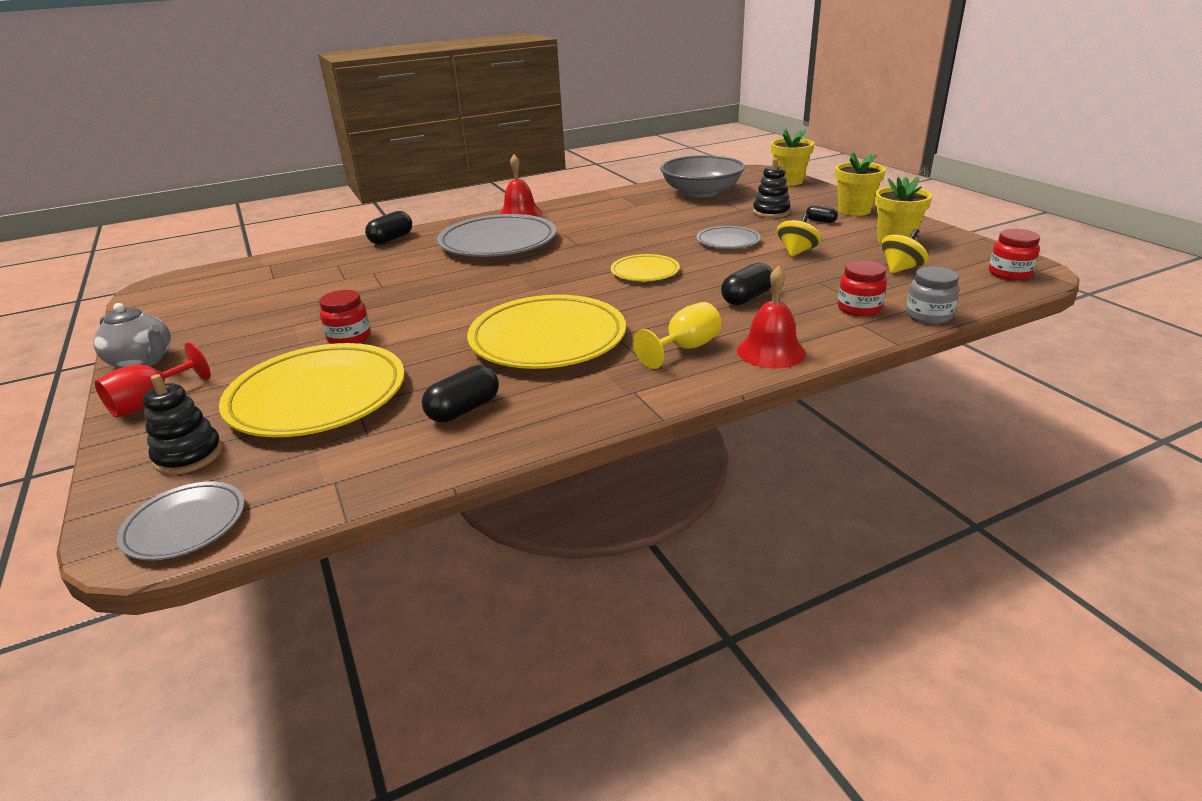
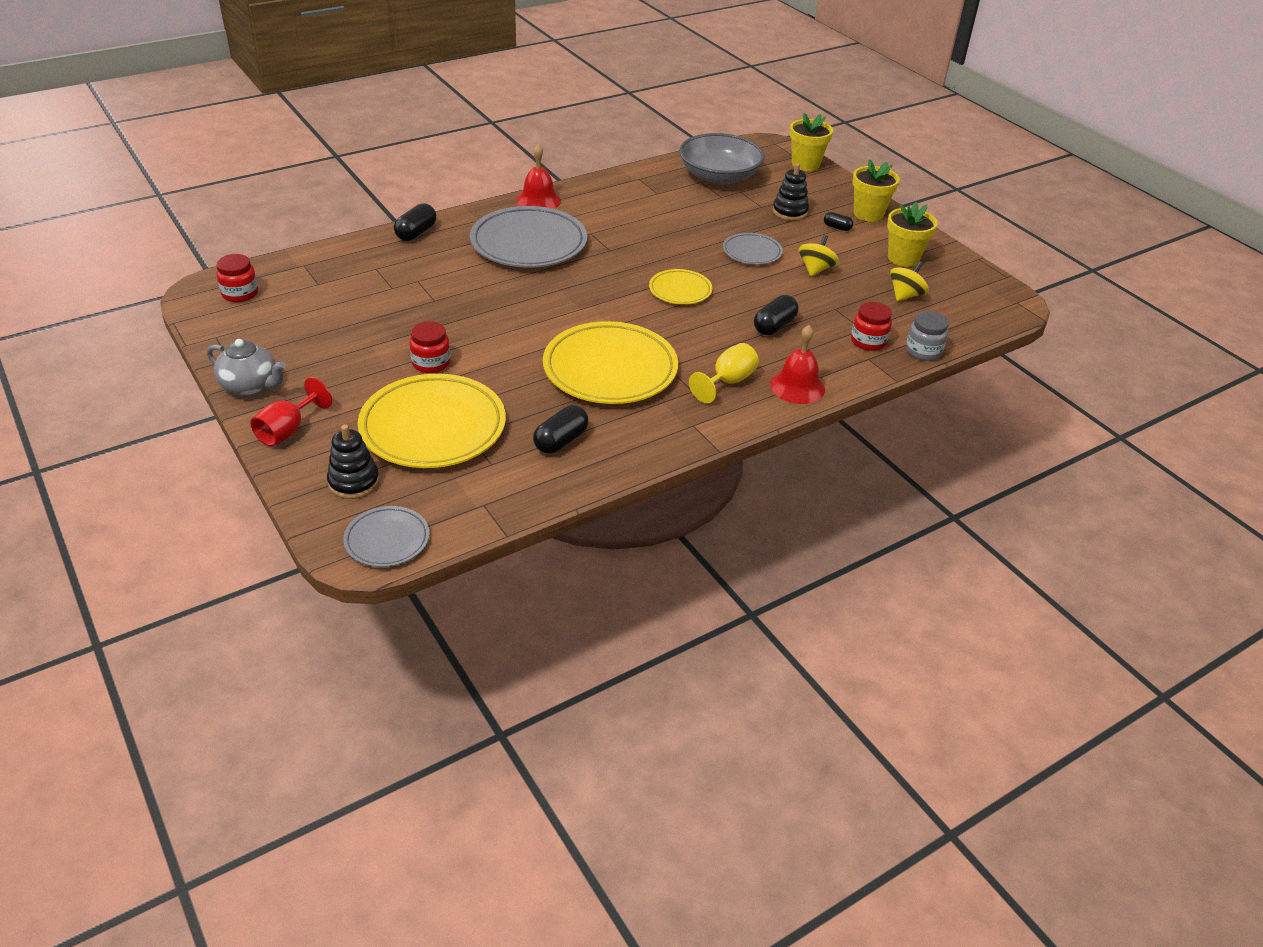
camera: 10 degrees left, 10 degrees up
red jar [989,229,1040,280] -> red jar moved to [216,254,258,302]

